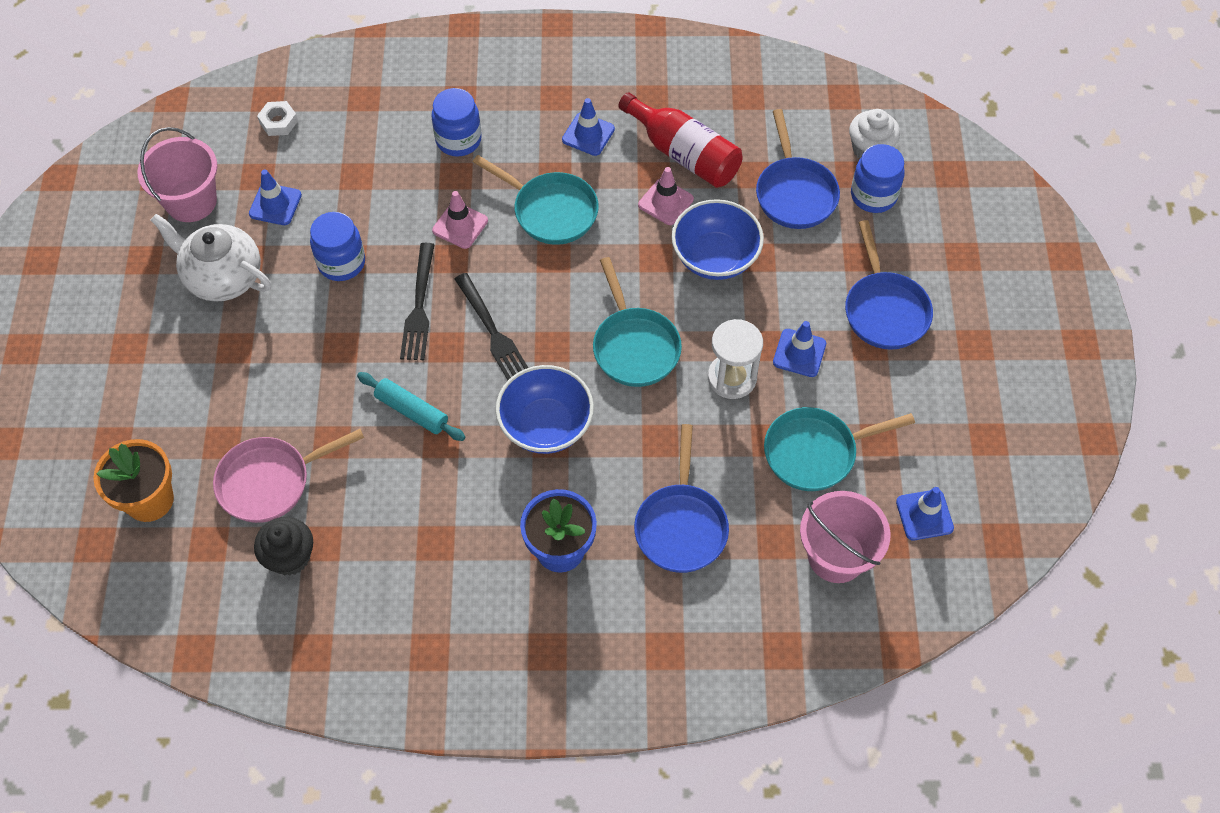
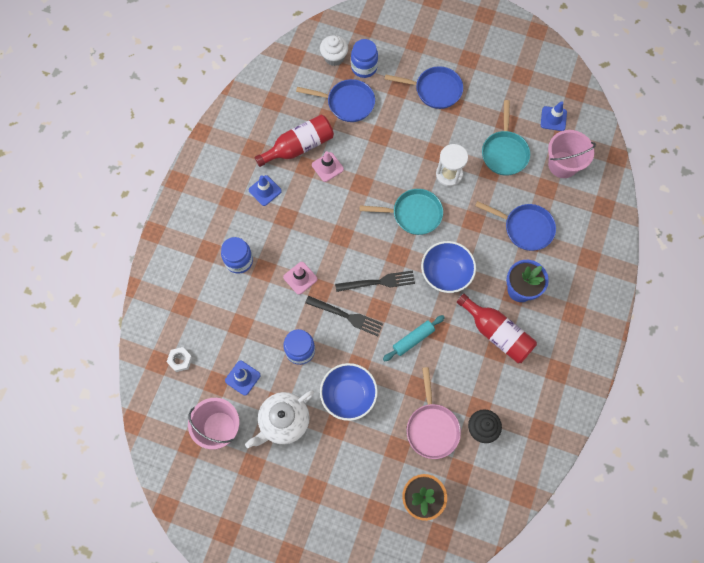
camera: 70 degrees left, 10 degrees up
turquoise pan [473,155,599,245] -> none
blue bowl [672,199,764,280] -> blue bowl moved to [320,363,378,421]
blue traffic cone [773,321,826,377] -> none
none -> red bottle [457,294,537,363]

